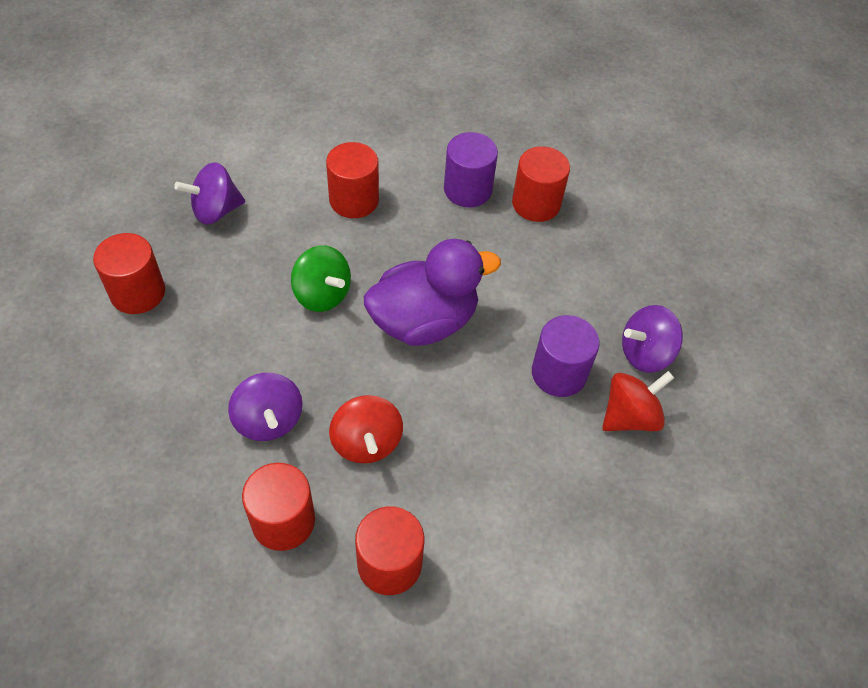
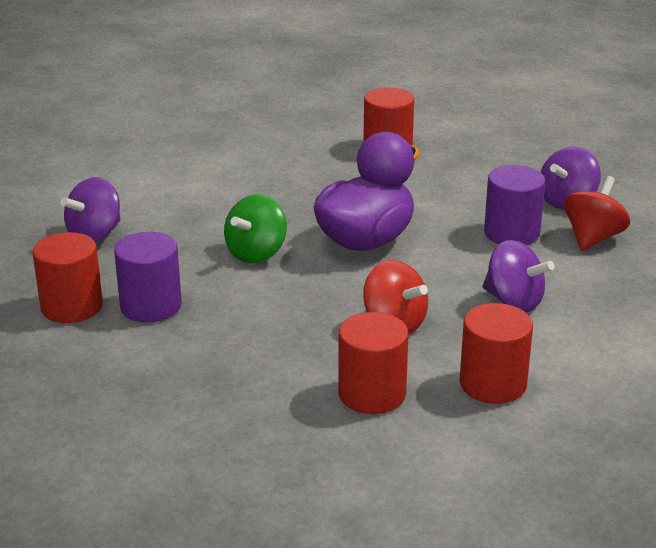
camera: 25 degrees left, 25 degrees down
purple spinning top [228,373,303,441] -> purple spinning top moved to [483,240,554,312]
green spinning top [291,245,351,312] -> green spinning top turned 105 degrees clockwise [224,194,287,263]
red cylinder [326,142,379,218] -> none
purple cylinder [444,132,498,208] -> purple cylinder moved to [114,232,182,323]

